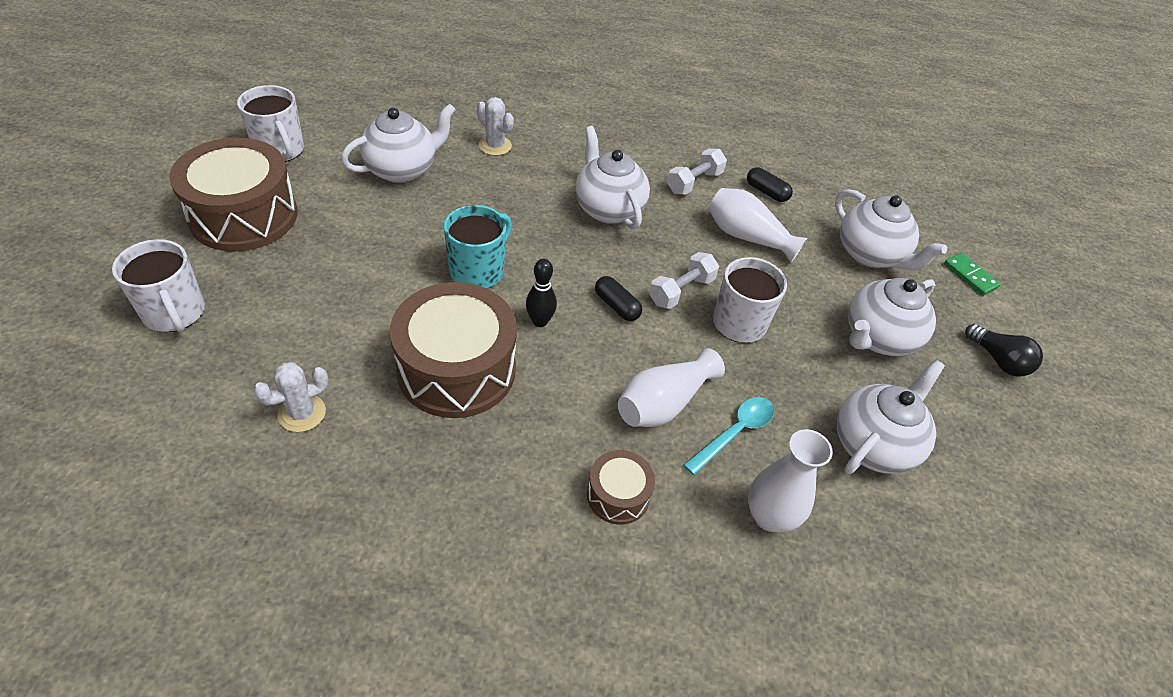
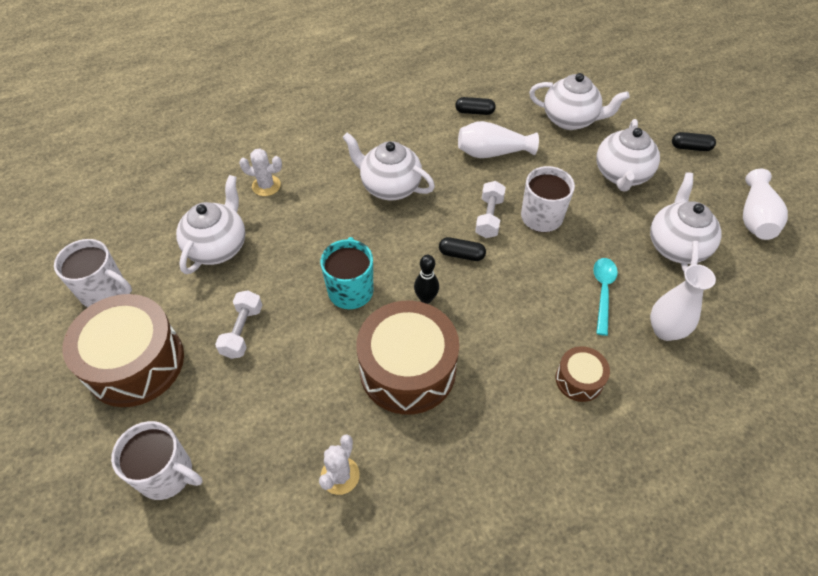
camera: 30 degrees left, 5 degrees up
white vase [618,348,725,427] -> white vase moved to [743,169,788,240]
white dumbbell [667,149,727,195] -> white dumbbell moved to [215,290,263,359]
green domino [944,253,1001,296] -> none
black light bulb [965,324,1043,377] -> black capsule [672,132,716,151]

